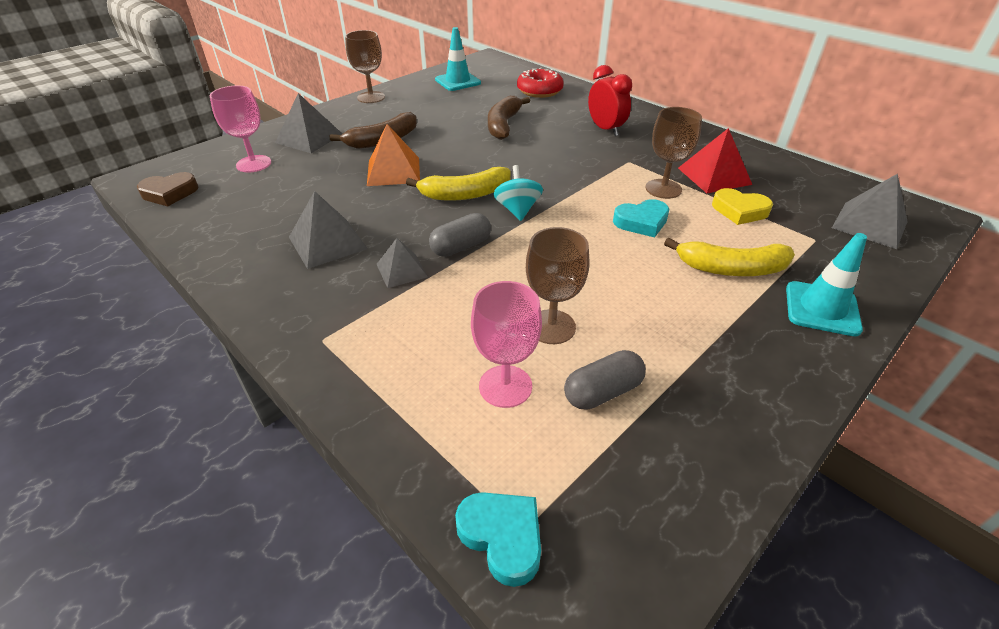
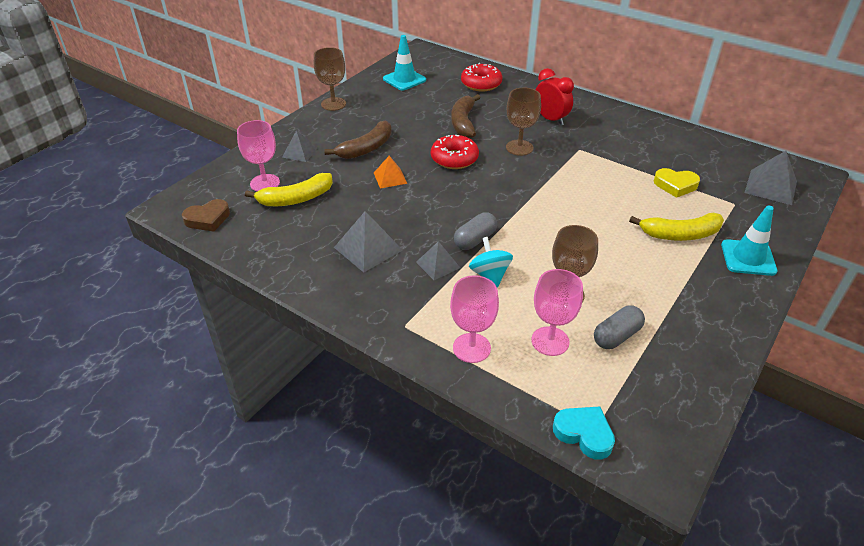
camera: 10 degrees left, 0 degrees up
grey pyramid [275,93,342,153] -> grey pyramid [282,130,317,162], size x0.64
orange pyramid [367,124,420,186] -> orange pyramid [374,156,407,189], size x0.64
yellow banana [406,167,511,201] -> yellow banana moved to [245,173,333,206]
turquoise spinning top [493,165,543,221] -> turquoise spinning top moved to [469,237,513,287]
turquoise heart [613,199,669,238] -> none
brown goblet [646,107,702,199] -> brown goblet moved to [506,88,541,156]
red pyramid [678,128,752,193] -> none
none -> red donut [431,135,479,169]
none -> pink goblet [450,275,499,363]

